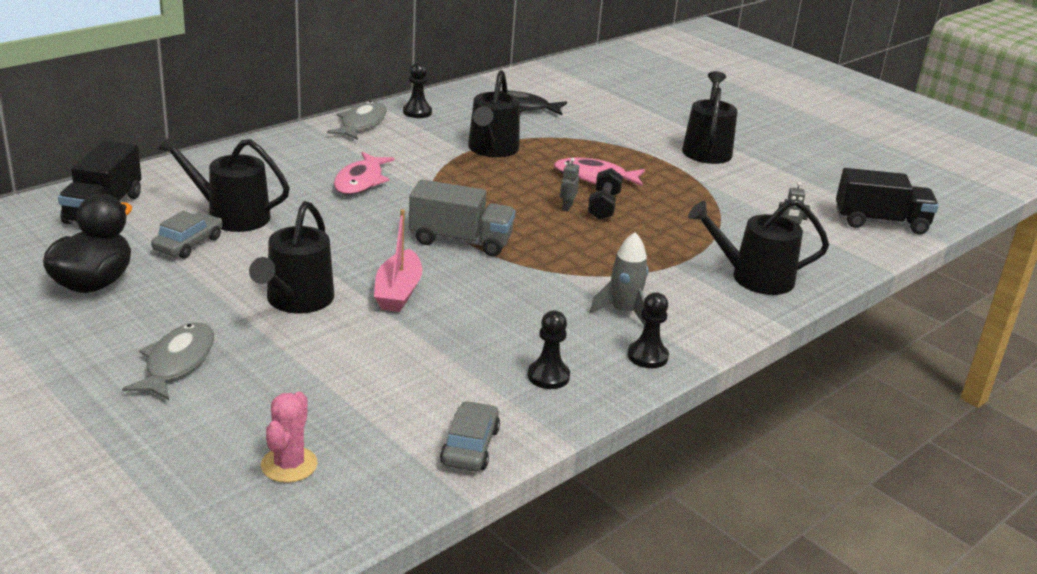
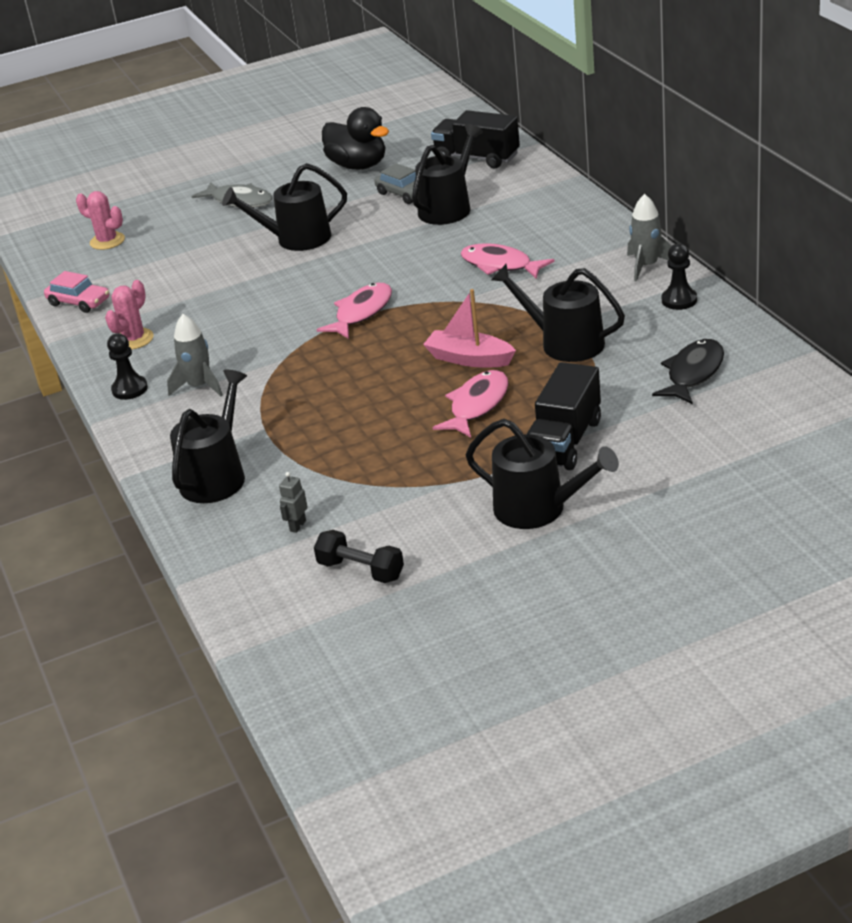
camera: 115 degrees right, 5 degrees up
black watering can [249,201,334,313] -> black watering can turned 45 degrees counterclockwise [222,163,347,251]
grey fish [327,101,387,140] -> grey rocket [627,194,671,281]
pink boat [374,209,422,312] -> pink boat moved to [423,289,516,368]
grey truck [409,179,515,256] -> pink fish [317,283,392,339]
grey car [440,401,500,471] -> pink car [44,271,110,313]
black pawn [527,311,570,389] -> pink cactus [105,280,154,350]
grey robot [560,158,579,211] -> none
black dumbbell [588,168,623,220] -> black dumbbell moved to [314,530,404,583]
black truck [836,168,939,234] -> black truck moved to [527,362,601,470]

